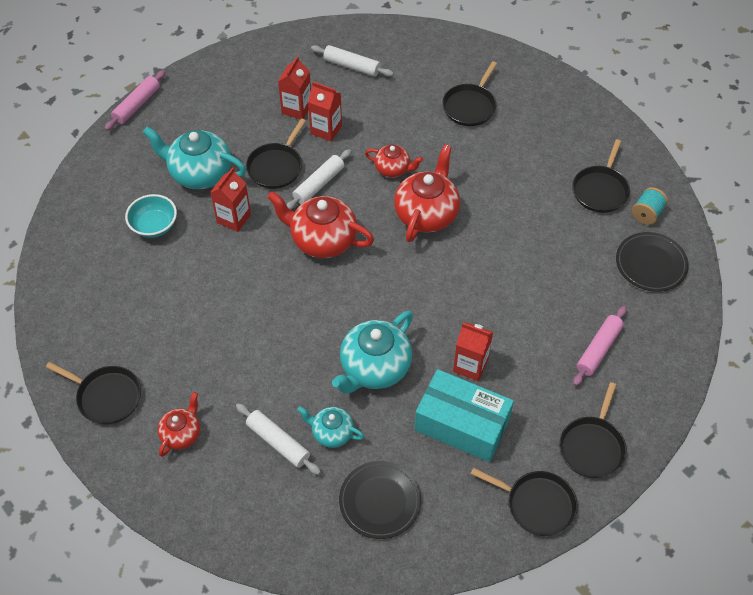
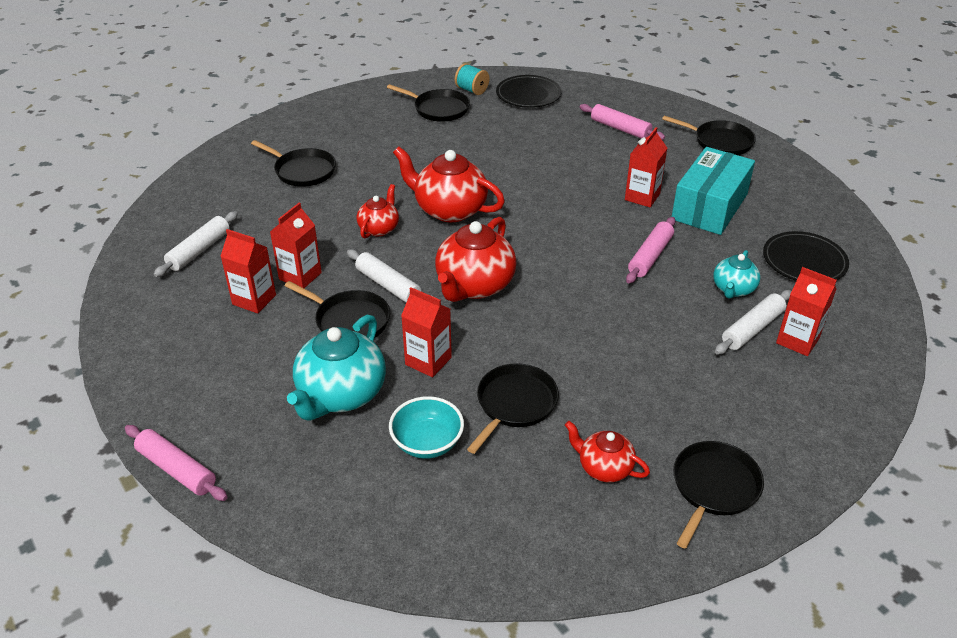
camera: 85 degrees left, 15 degrees down
red teapot [158,392,200,457] -> red teapot moved to [565,421,650,482]
turquoise teapot [332,311,413,393] -> pink rolling pin [626,217,675,283]
black pan [471,468,578,536] -> black pan moved to [467,363,559,454]
none -> red carton [776,267,837,356]

